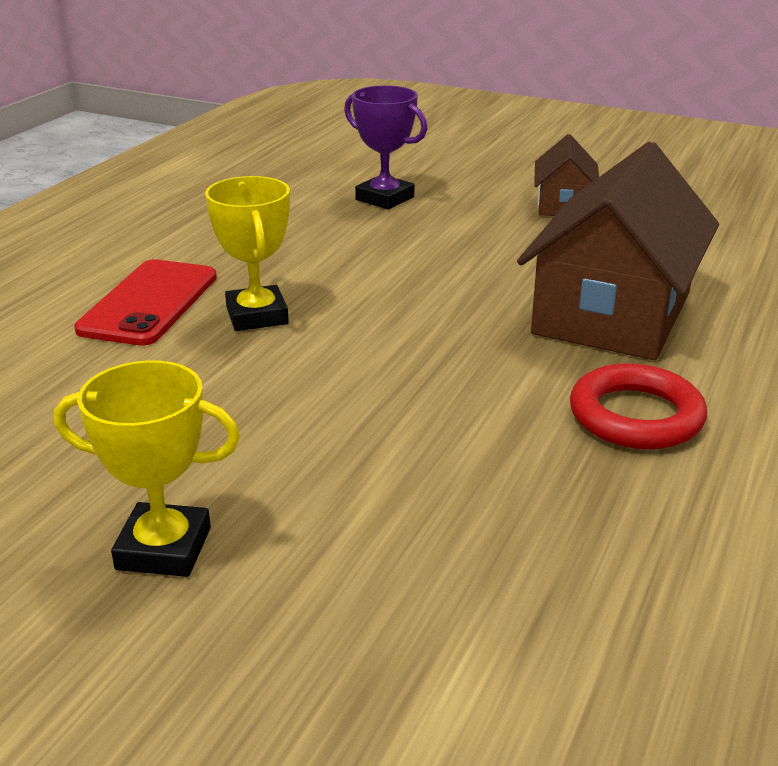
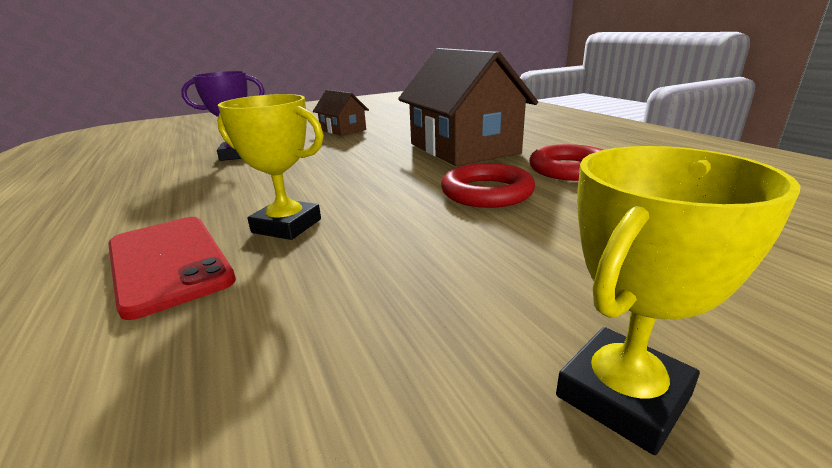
camera: 50 degrees left, 5 degrees down
none -> red ring [441,163,535,208]

